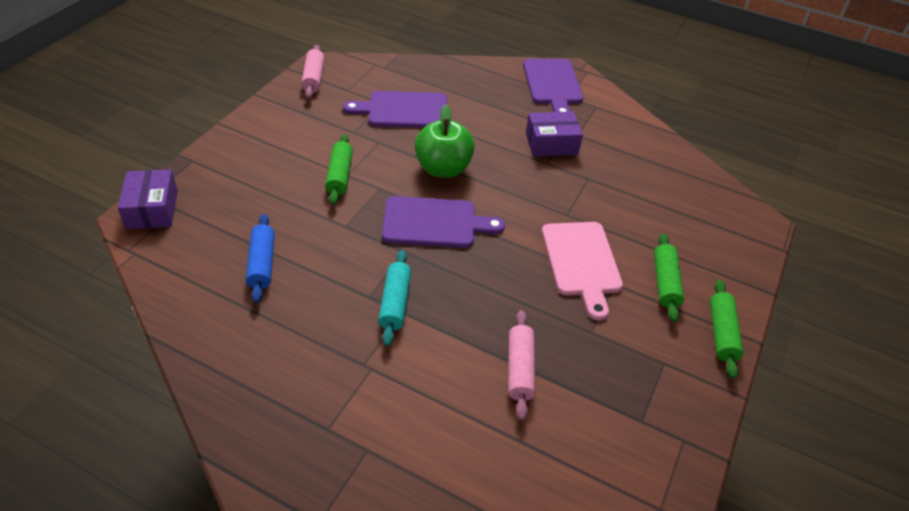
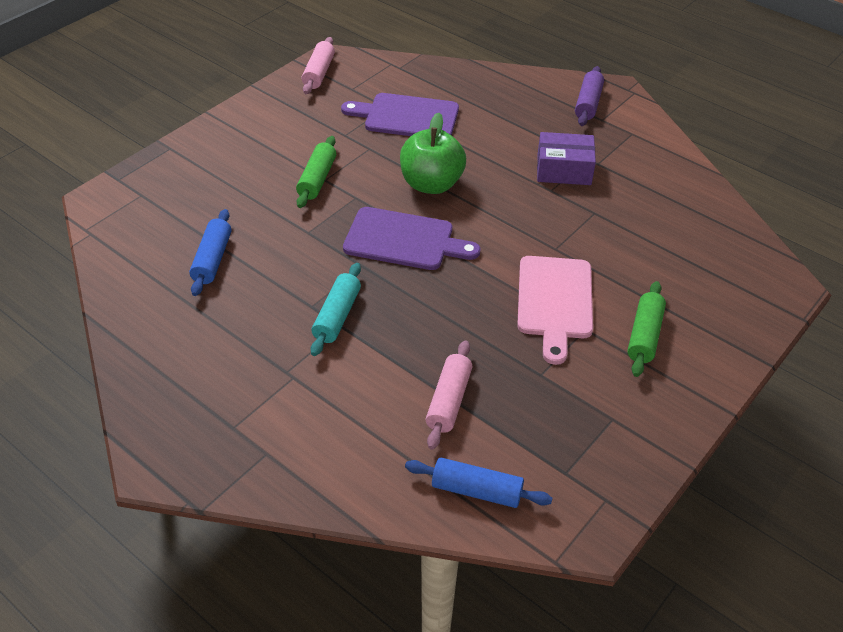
camera: 15 degrees right, 0 degrees up
purple box [118,170,178,229] -> none
purple cutting board [523,59,583,112] -> purple rolling pin [575,66,604,126]
green rolling pin [710,280,744,378] -> none
none -> blue rolling pin [405,458,552,508]

